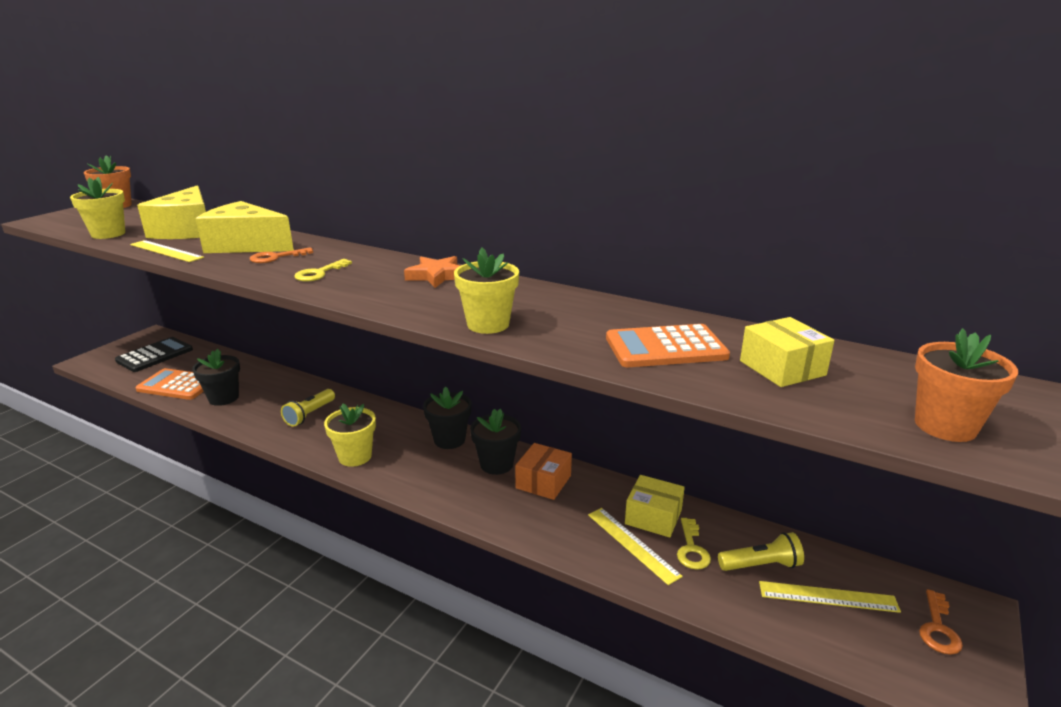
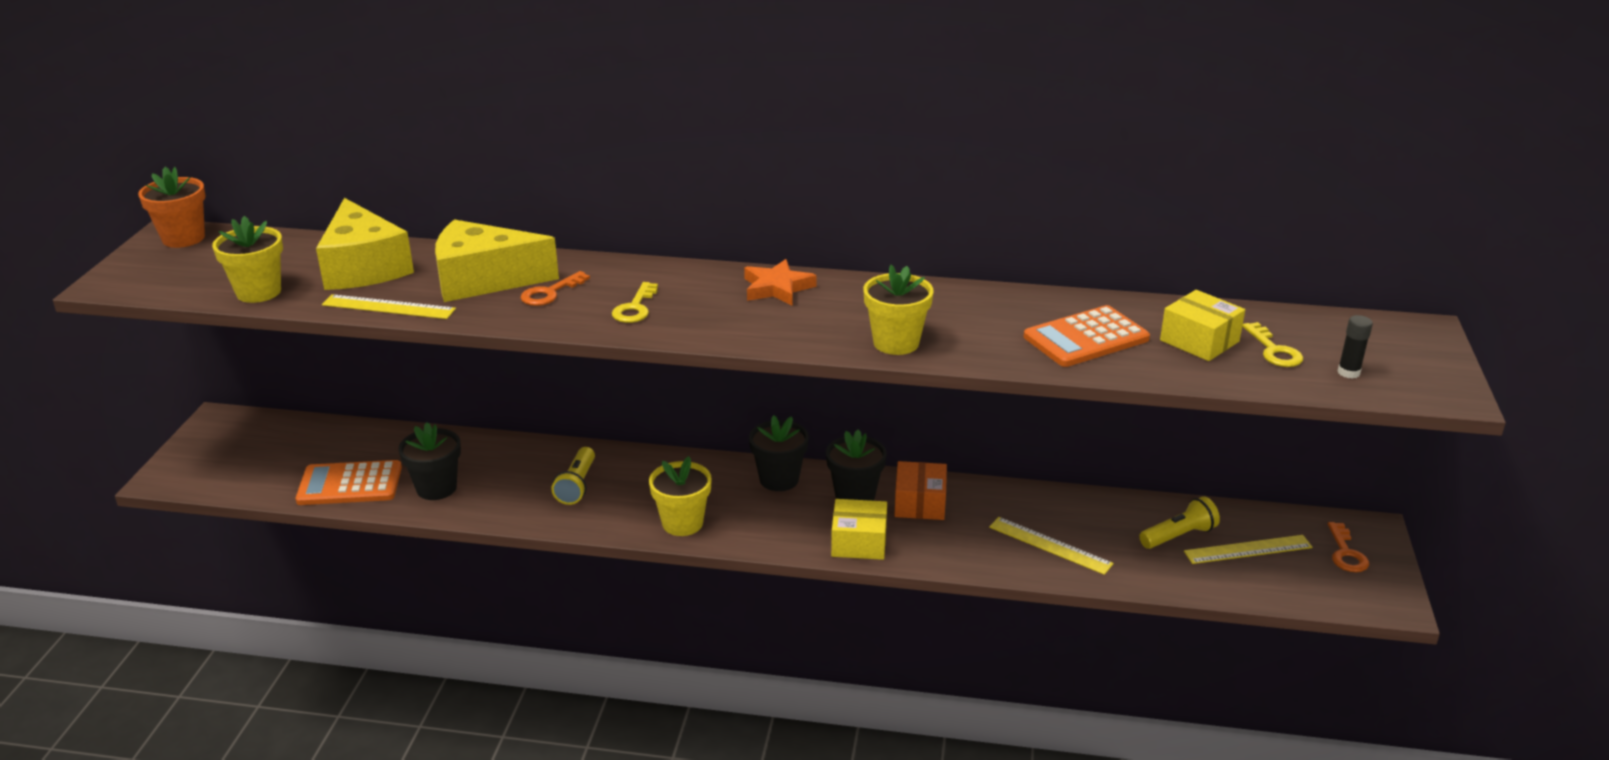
camera: 20 degrees left, 5 degrees up
black calculator [115,337,193,372] -> none
yellow box [625,475,685,538] -> yellow box moved to [831,499,887,560]
yellow key [677,518,711,570] -> yellow key moved to [1242,322,1303,367]
orange flower pot [915,328,1018,442] -> black glue stick [1337,315,1373,379]

